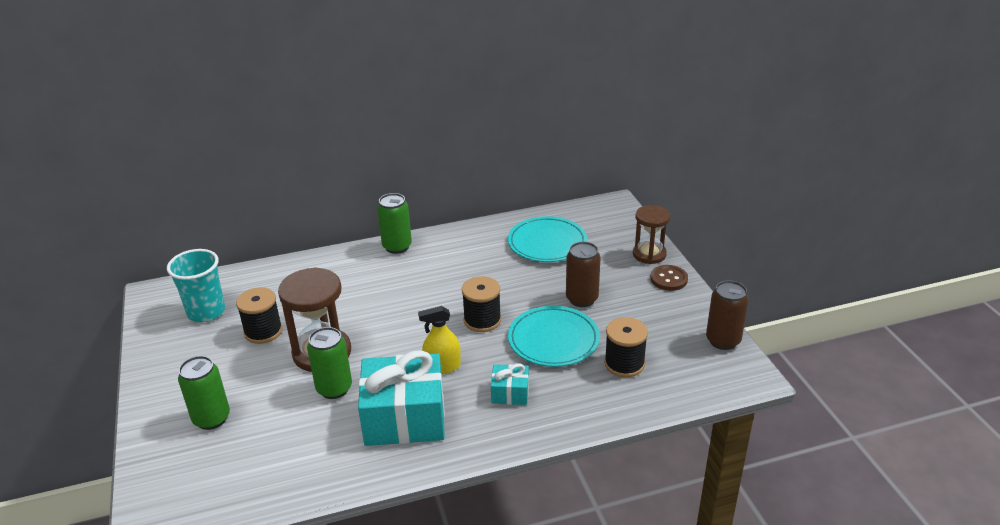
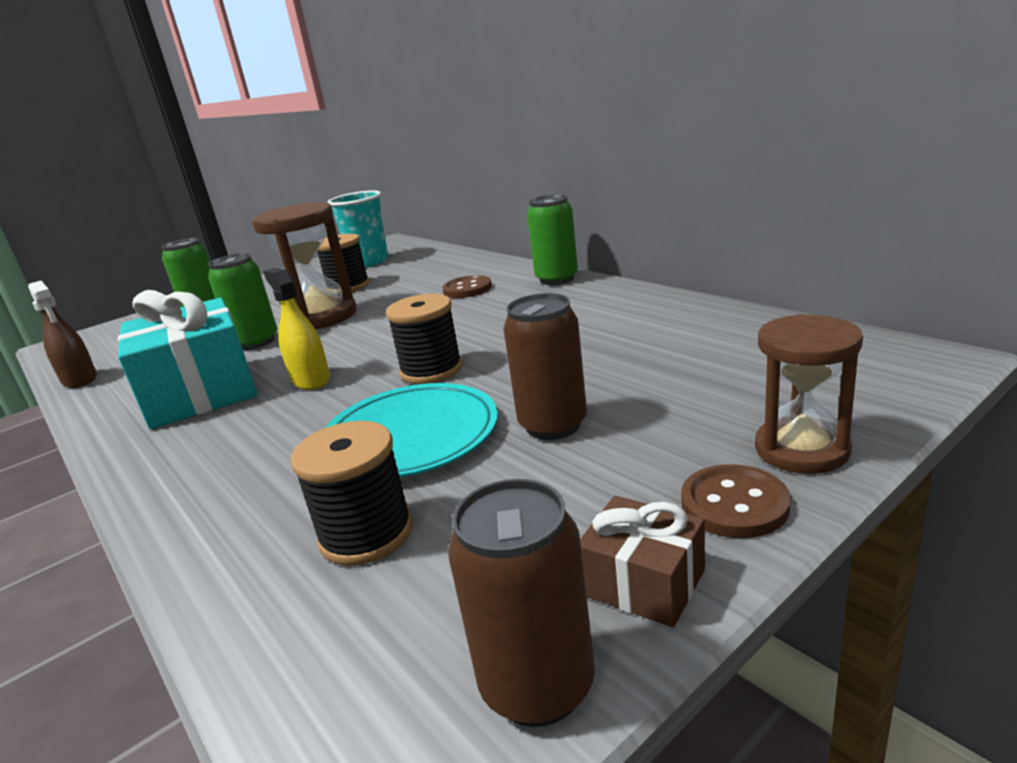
camera: 70 degrees right, 10 degrees down
turquoise gift [491,364,529,405] -> none
turquoise plate [508,216,587,262] -> none
none -> brown spray bottle [28,281,97,388]
none -> brown button [442,275,492,298]
none -> brown gift [580,496,705,627]

